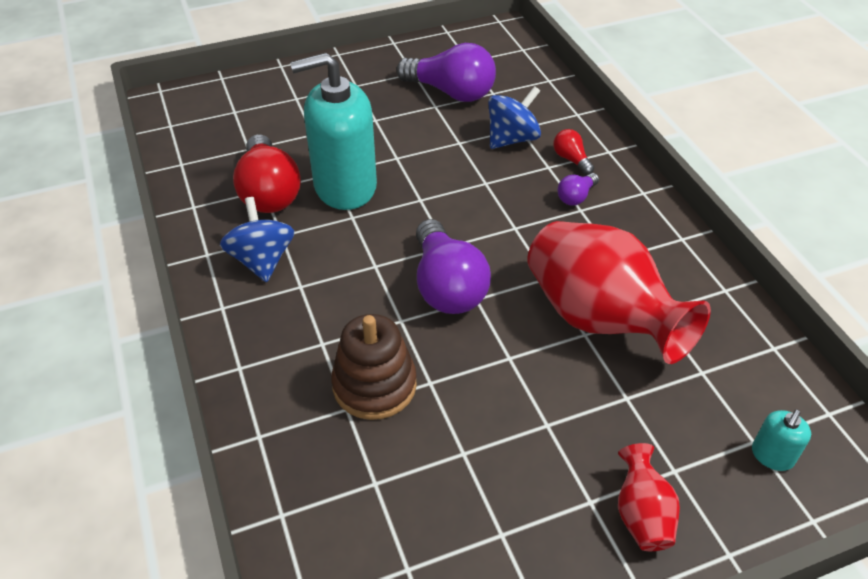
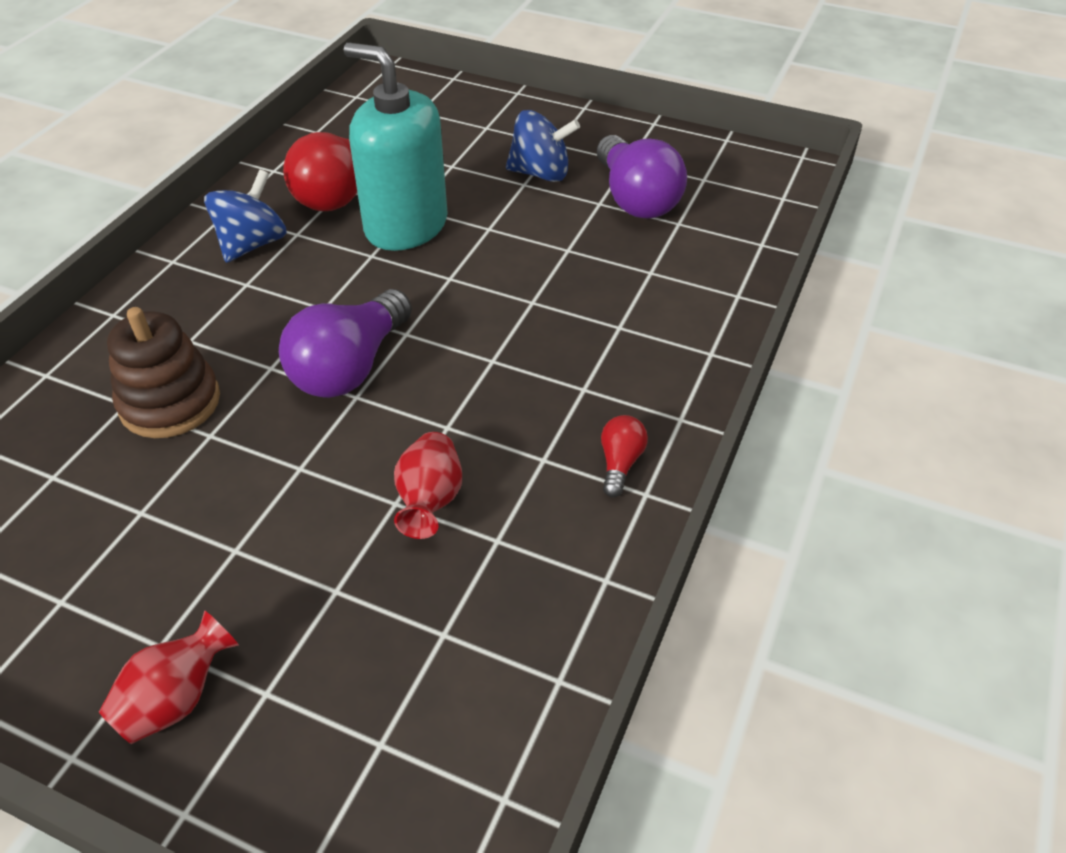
camera: 45 degrees right, 0 degrees up
blue spinning top [488,86,541,149] -> blue spinning top moved to [506,110,580,182]
red vase [527,221,711,364] -> red vase [394,432,462,539], size x0.46
red light bulb [553,129,594,175] -> red light bulb moved to [601,415,648,497]
purple light bulb [558,173,599,205] -> none
turquoise soap dispenser [752,409,811,471] -> none

